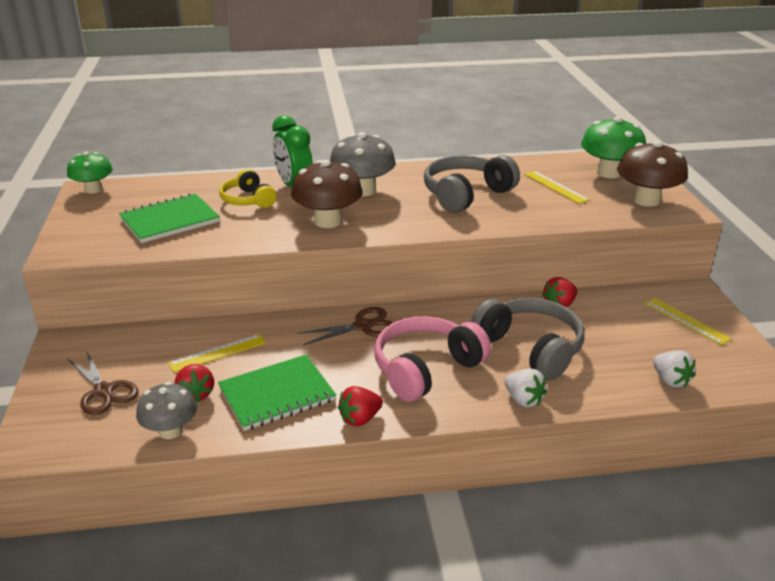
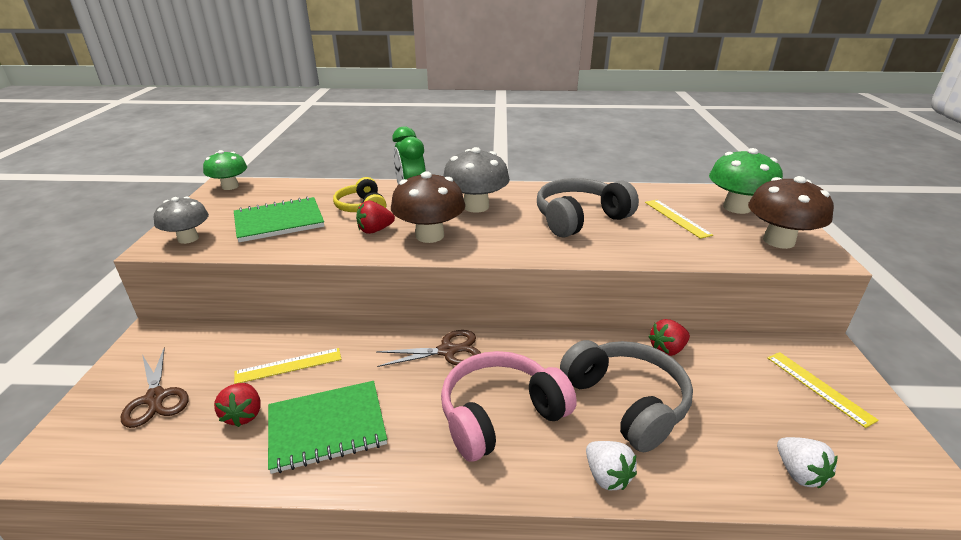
camera: 10 degrees right, 0 degrees up
grey mushroom [136,382,197,439] -> grey mushroom moved to [154,197,209,244]
red strawberry [338,386,383,427] -> red strawberry moved to [356,201,395,234]

